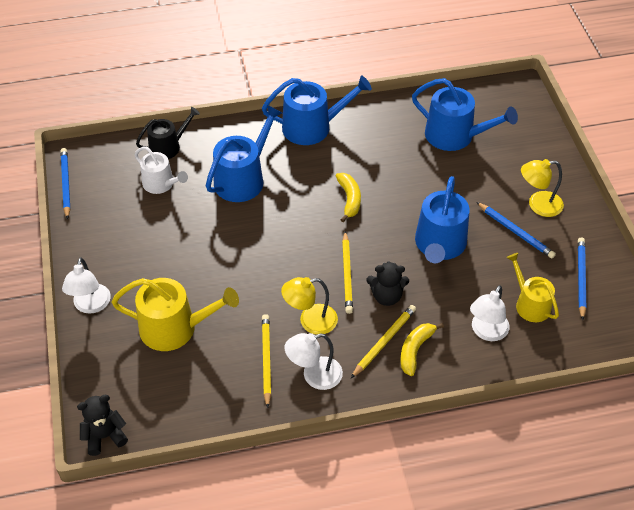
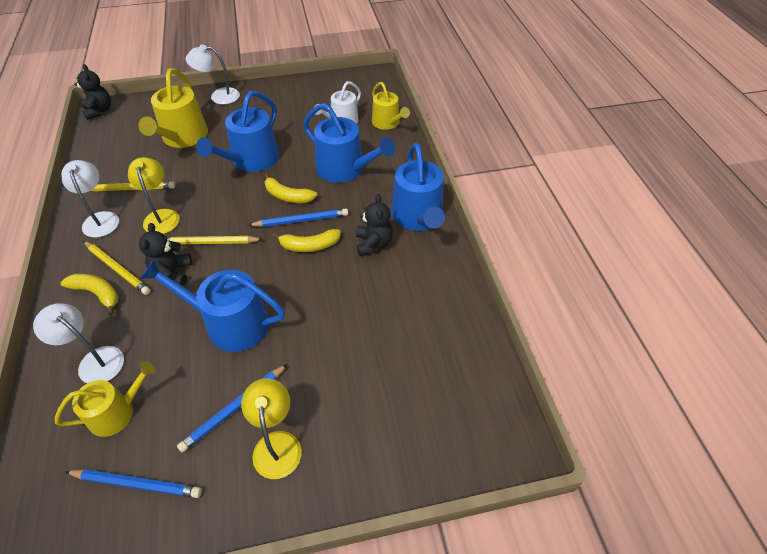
camera: 90 degrees right, 0 degrees up
blue pencil [61,148,71,219] -> blue pencil moved to [248,209,348,227]
black watering can [136,107,200,159] -> yellow watering can [372,82,410,130]
blue watering can [412,78,518,151] -> blue watering can moved to [196,91,279,172]
none -> yellow banana [265,173,317,203]
none -> black teddy bear [356,194,393,256]

